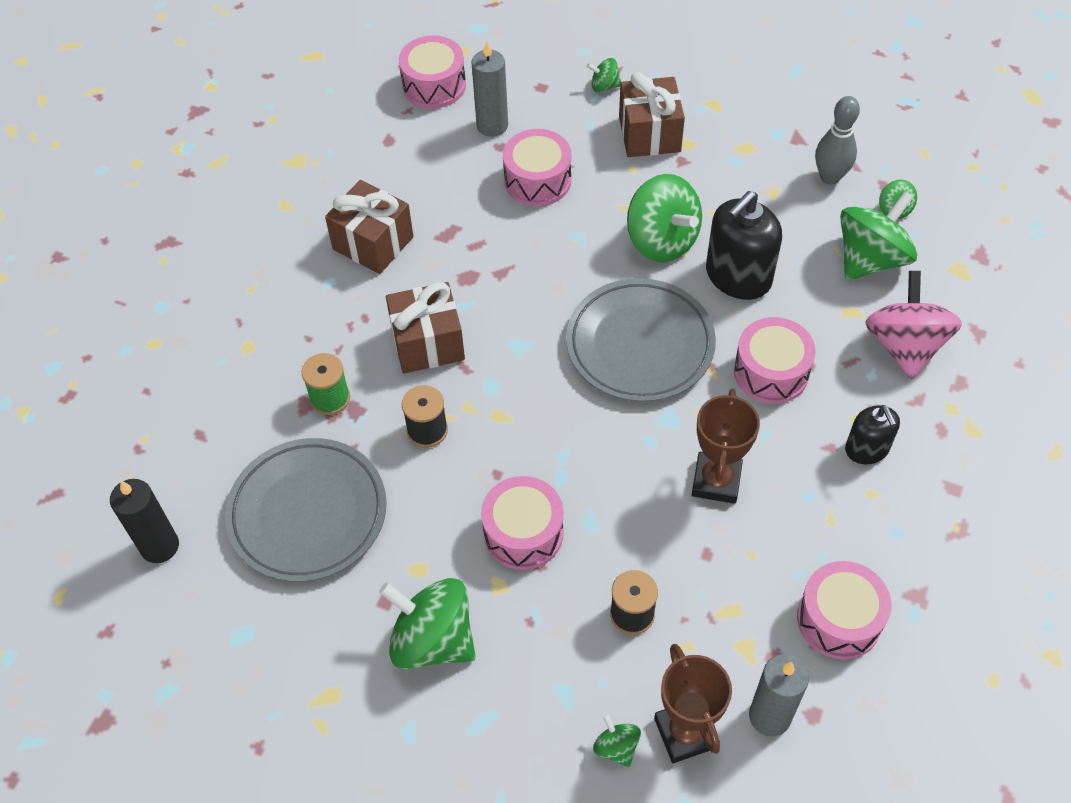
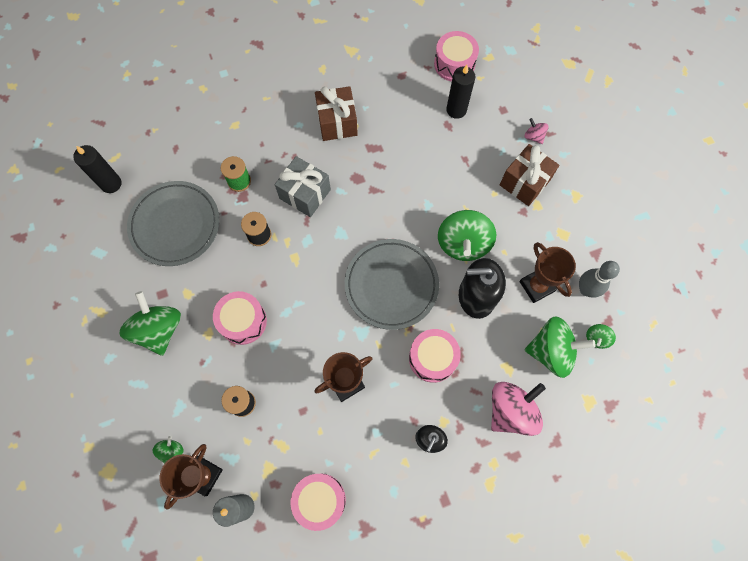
camera: 45 degrees right, 15 degrees up
brown gift [386,282,465,373] -> grey gift [275,156,331,217]
grey candle [471,41,508,137] -> black candle [446,65,476,119]
pink drum [503,129,571,206] -> none
green spinning top [587,58,621,92] -> pink spinning top [525,118,549,144]
none -> brown trophy [520,242,576,303]

